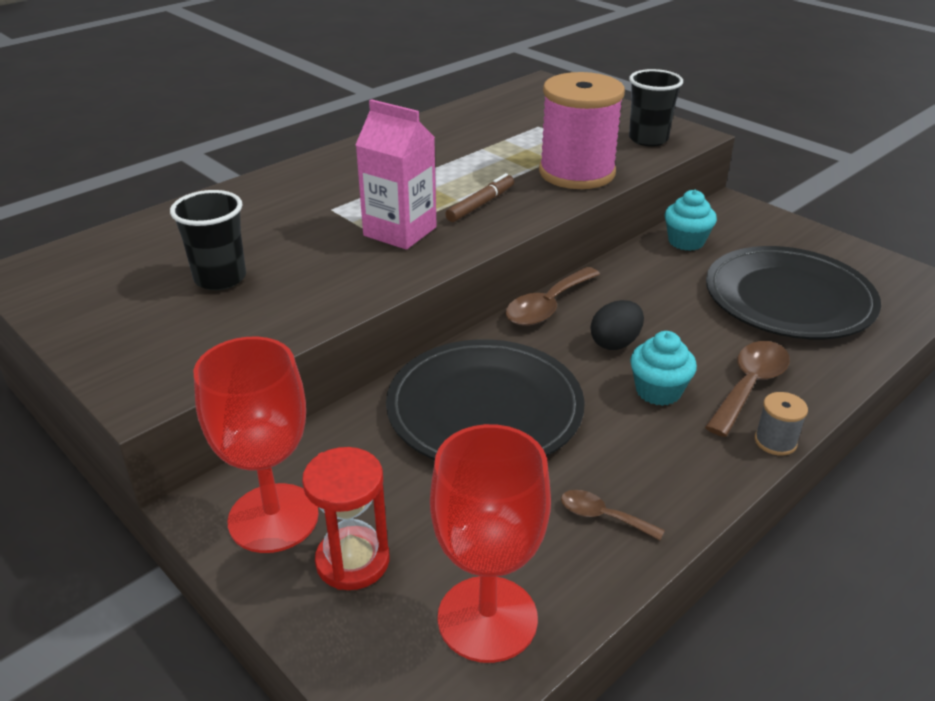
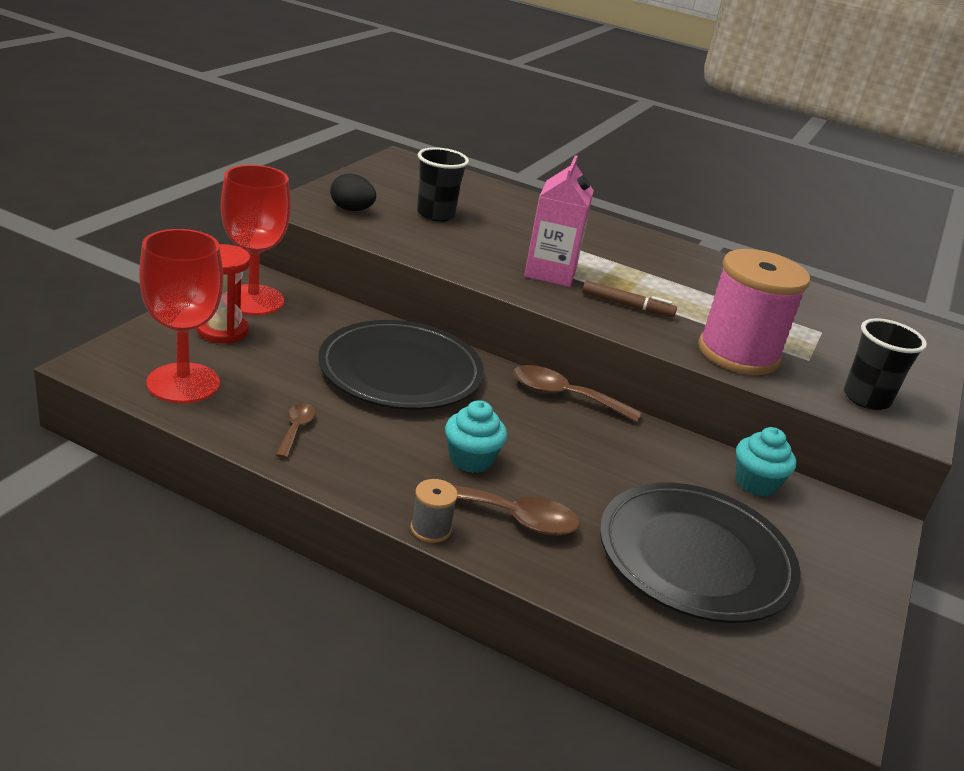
camera: 65 degrees right, 5 degrees down
black egg [591,300,644,350] -> black egg moved to [330,174,376,211]

